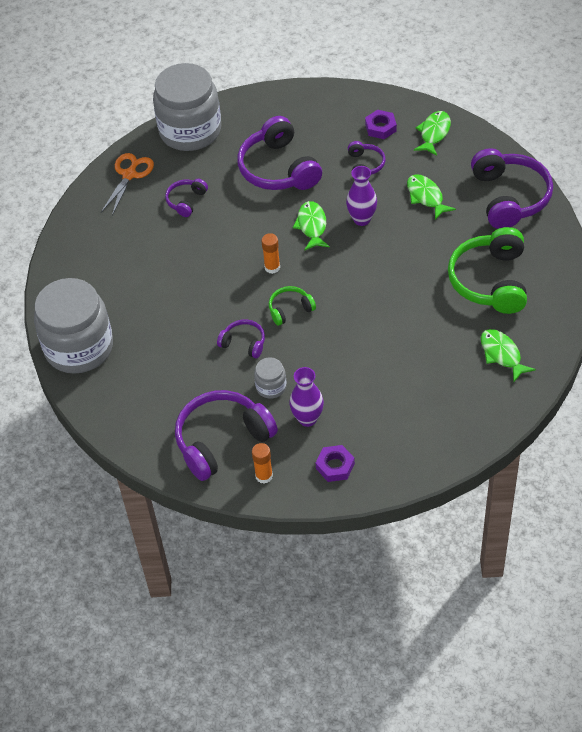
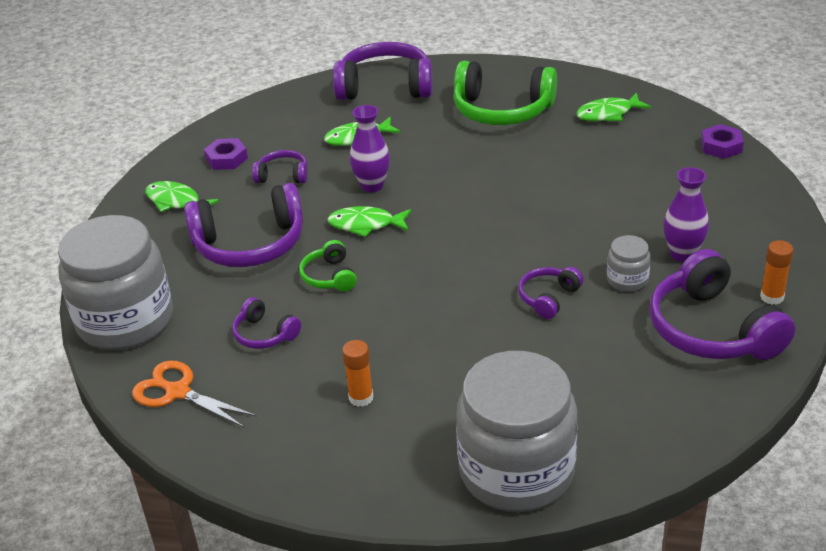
camera: 80 degrees left, 15 degrees down
orange glue stick [261,233,280,274] -> orange glue stick moved to [342,340,373,407]
green headphones [269,286,316,326] -> green headphones moved to [299,240,357,292]
purple nut [316,445,355,482] -> purple nut moved to [701,124,744,159]
green fish [414,111,451,156] -> green fish moved to [145,181,219,212]

